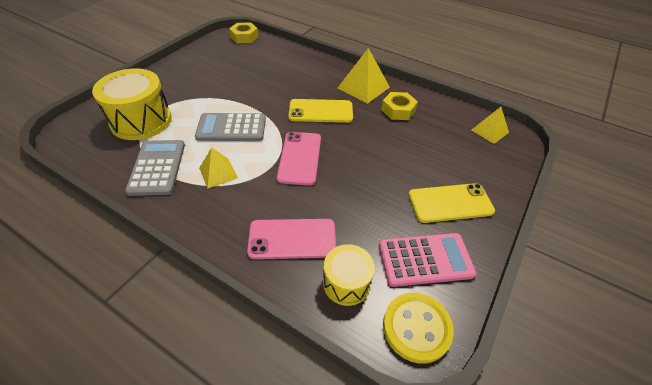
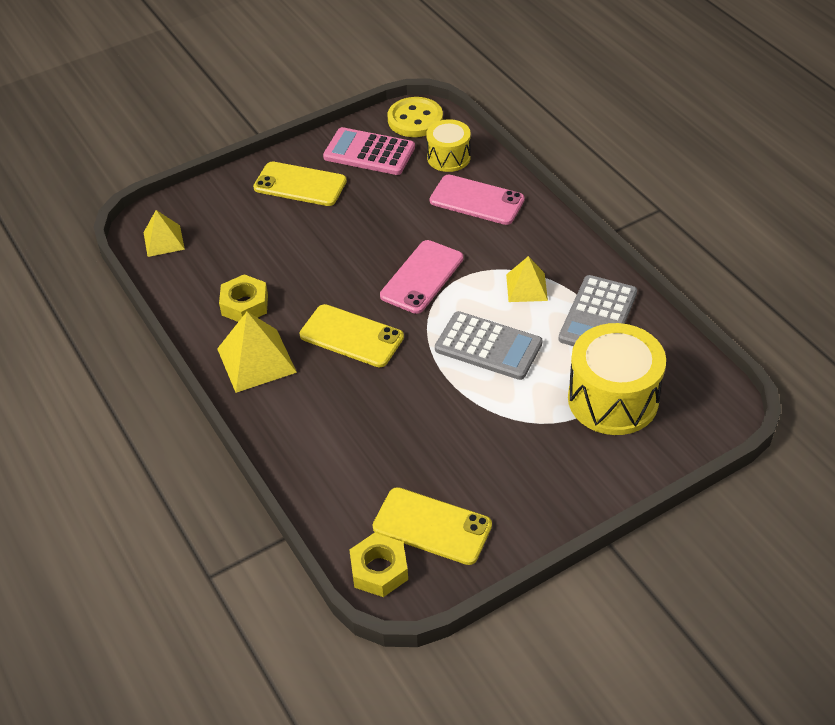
camera: 150 degrees left, 0 degrees up
none -> yellow phone [373,487,492,565]

